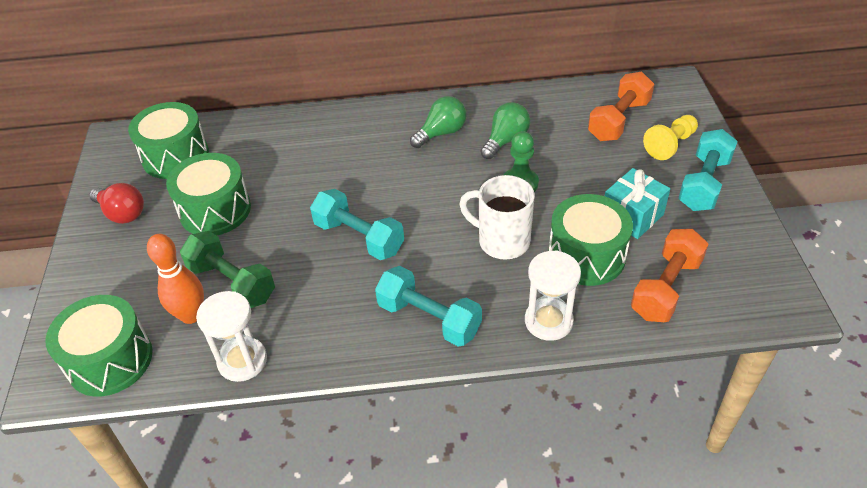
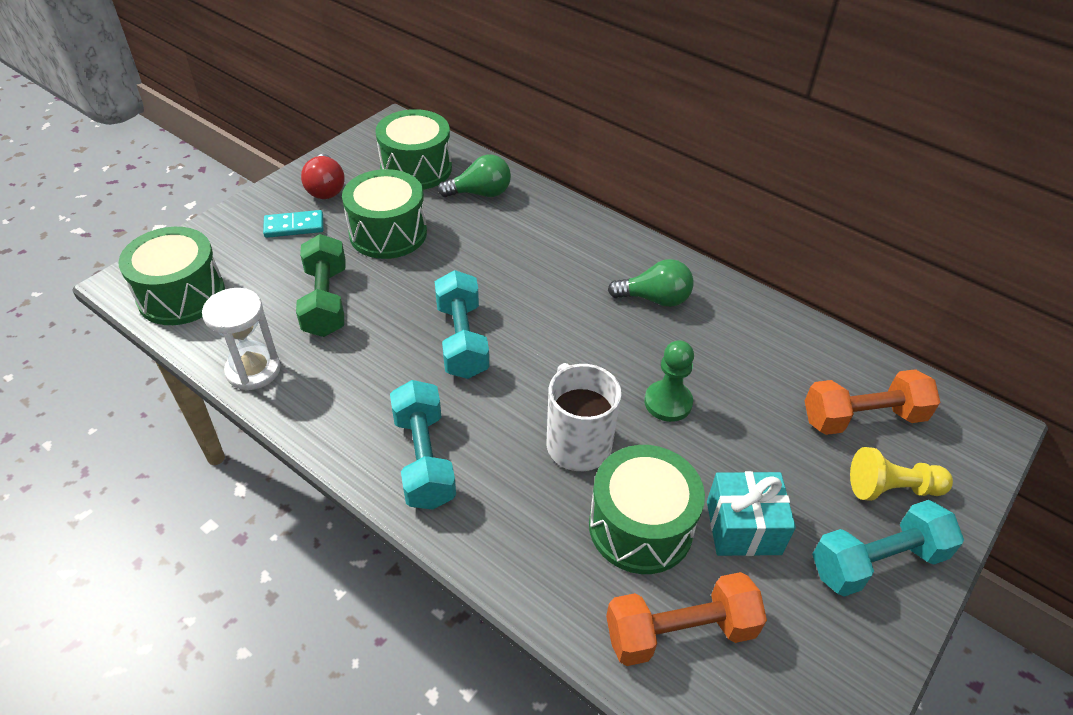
camera: 40 degrees right, 0 degrees up
orange bowling pin [147,234,204,324] -> none
green light bulb [480,102,530,159] -> green light bulb moved to [438,154,511,197]
white hourglass [525,250,581,341] -> none
none -> turquoise domino [263,210,324,238]

